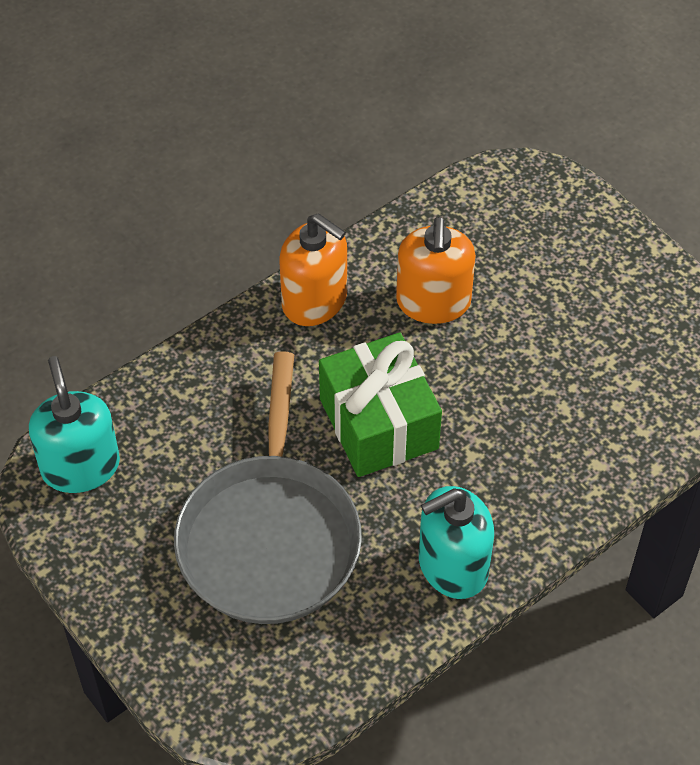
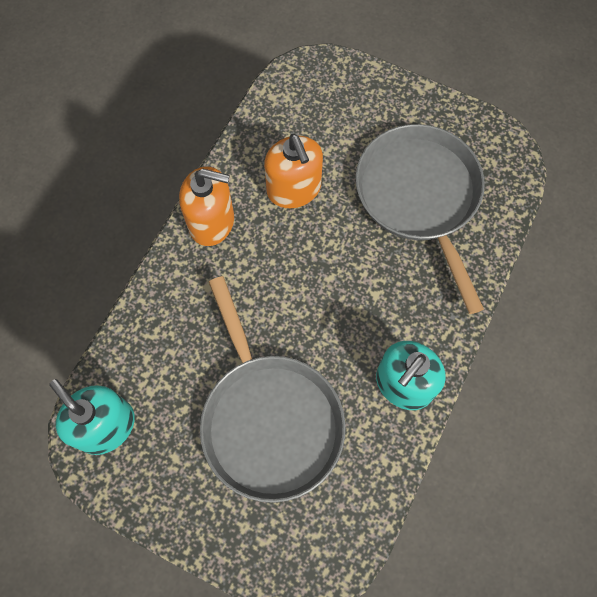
camera: 25 degrees left, 15 degrees up
green gift [319,333,442,477] -> none
none -> grey pan [356,124,485,314]

